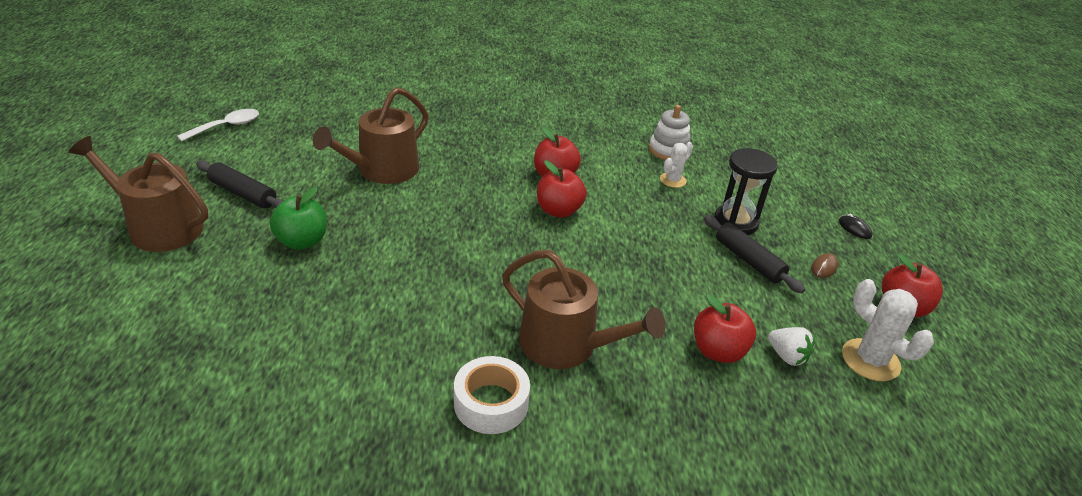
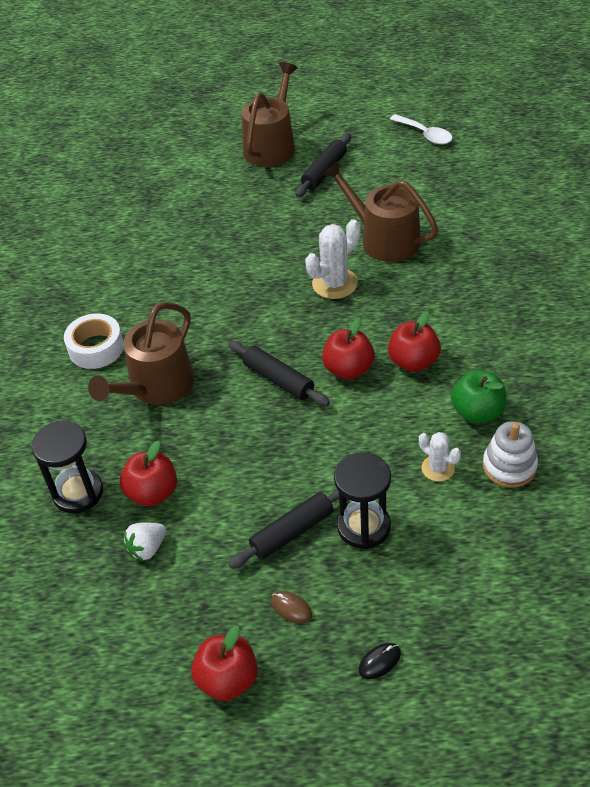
camera: 95 degrees right, 10 degrees up
green apple [270,187,327,250] -> green apple moved to [451,370,506,423]
white cactus [842,279,934,381] -> white cactus moved to [305,219,361,299]
none -> black hourglass [32,420,103,514]
none -> black rolling pin [229,341,330,406]

